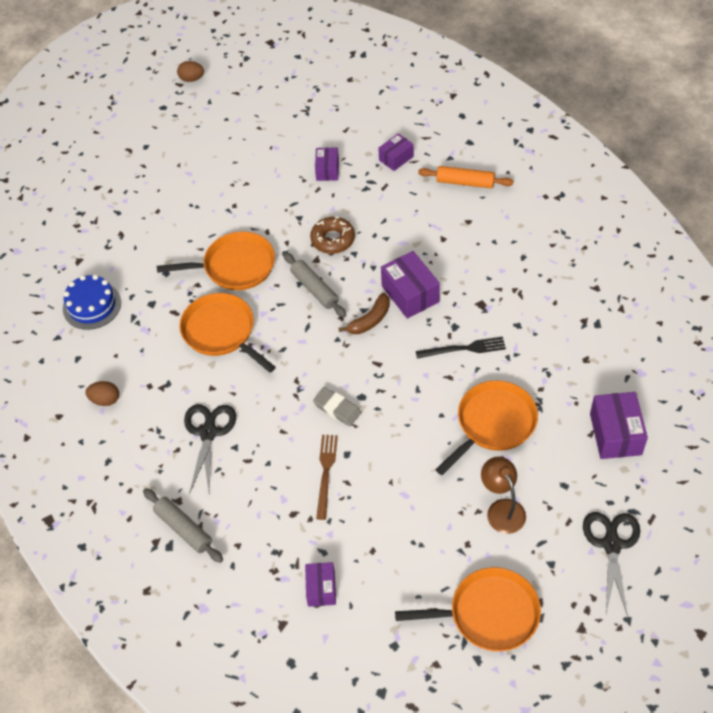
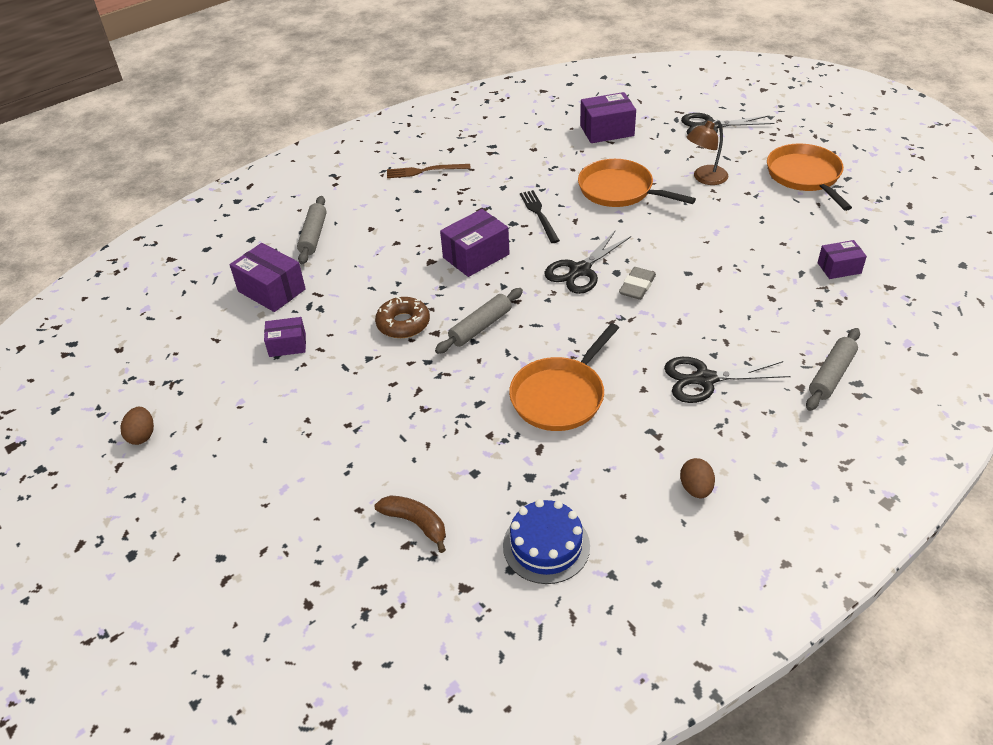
camera: 100 degrees left, 10 degrees down
orange pan [157,231,275,290] -> none
brown egg [177,61,204,82] -> brown egg moved to [120,407,154,445]
brown fork [316,435,338,520] -> brown fork moved to [387,164,471,178]
brown banana [339,293,390,334] -> brown banana moved to [374,495,446,553]
purple box [379,133,414,171] -> purple box [230,243,306,312], size x1.61
orange rolling pin [418,166,514,188] -> grey rolling pin [297,196,327,264]
none -> black scissors [545,230,631,294]

